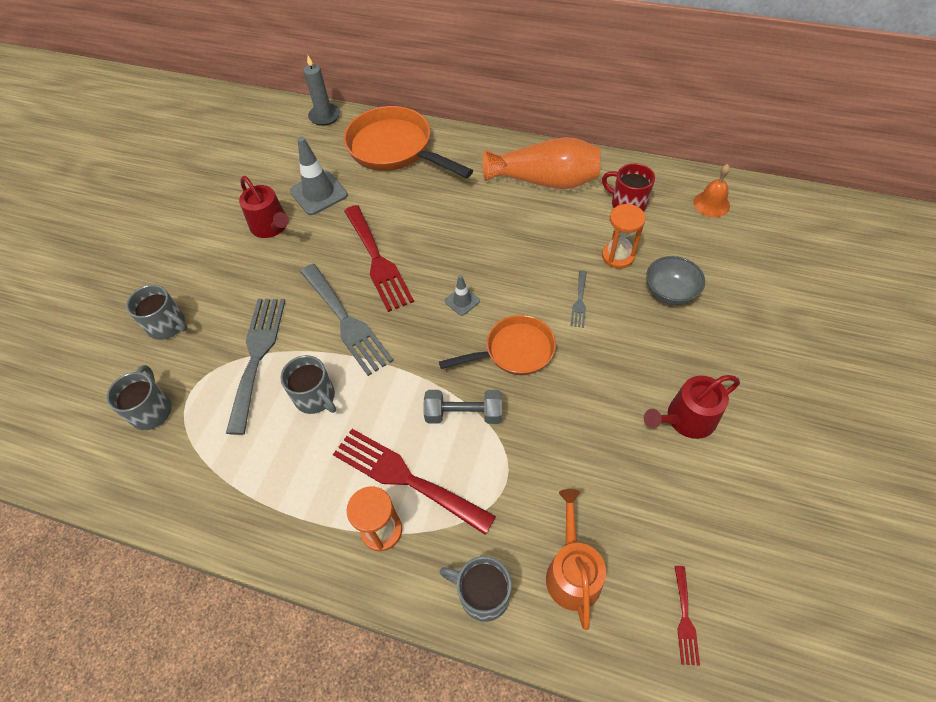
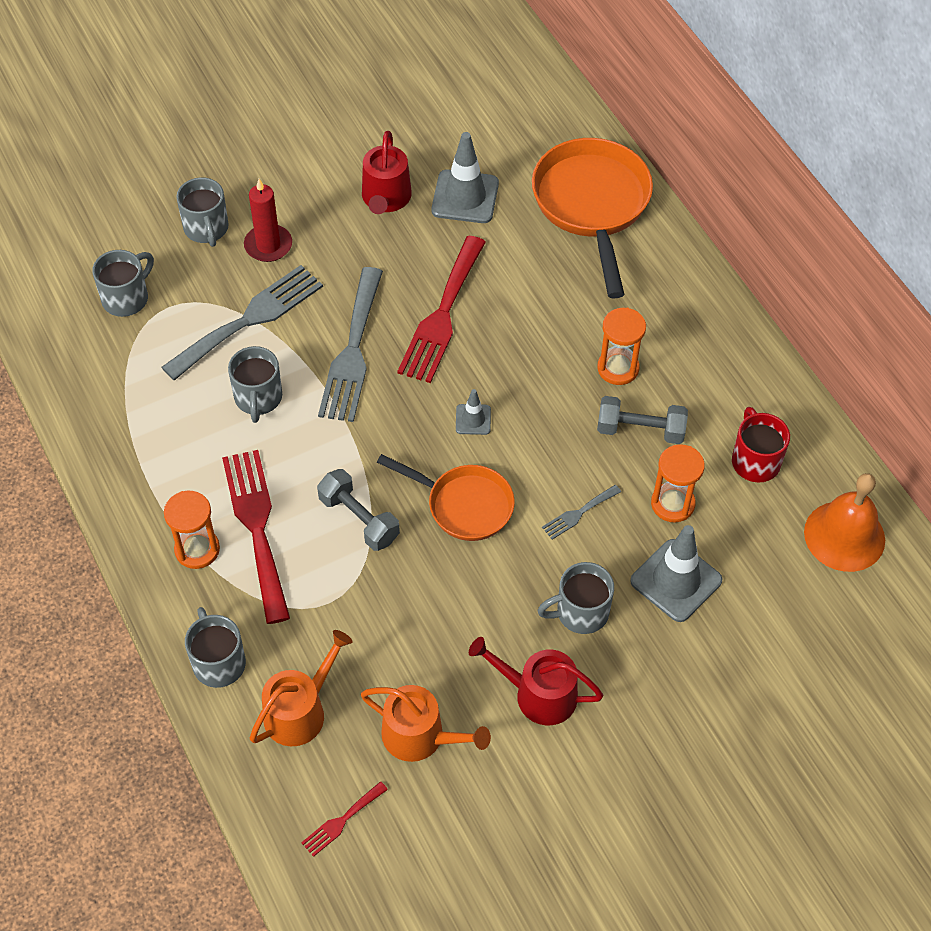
camera: 40 degrees right, 0 degrees up
grey candle [303,56,340,126] -> none
orange vase [483,137,601,189] -> none
grey bowl [646,256,705,305] -> grey traffic cone [630,525,722,622]
orange bell [693,164,730,217] -> orange bell [804,473,885,572], size x1.57
none -> red candle [244,179,292,262]
none -> orange watering can [361,685,491,762]
none -> grey mug [537,562,614,634]
none -> orange hourglass [597,308,646,385]
none -> grey dumbbell [597,396,688,444]

